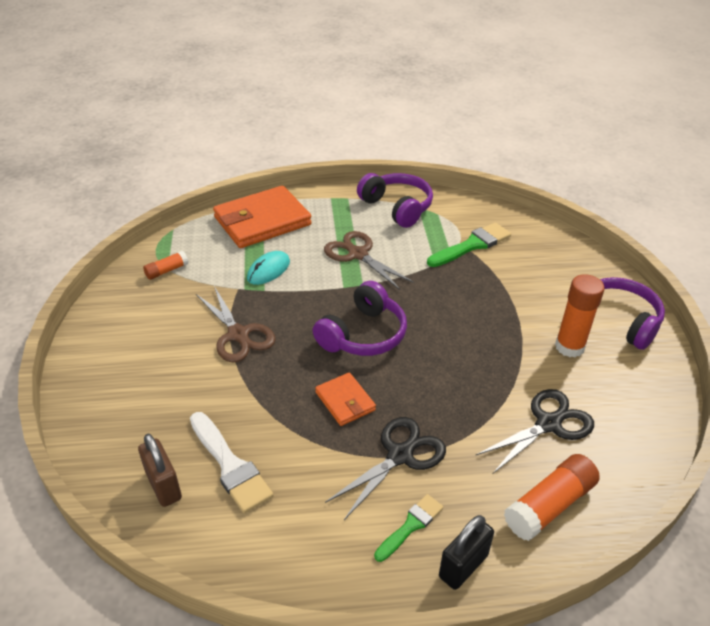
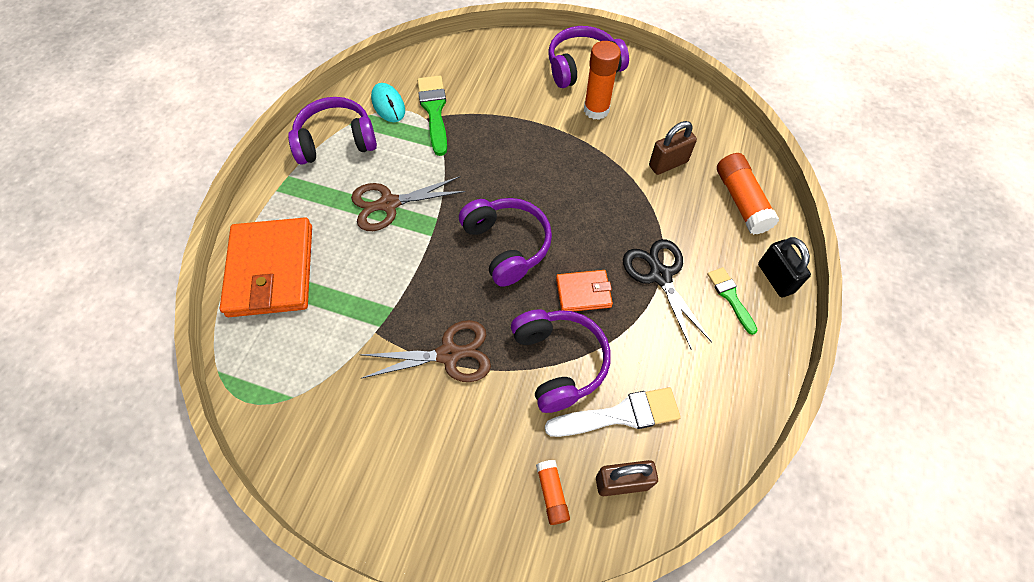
camera: 65 degrees left, 20 degrees up
orange glue stick [143,251,189,280] -> orange glue stick moved to [536,460,570,525]
turquoise mouse [247,251,290,285] -> turquoise mouse moved to [371,83,405,122]
black scissors [475,389,594,473] -> brown padlock [649,121,697,175]
none -> purple headphones [511,309,611,413]

